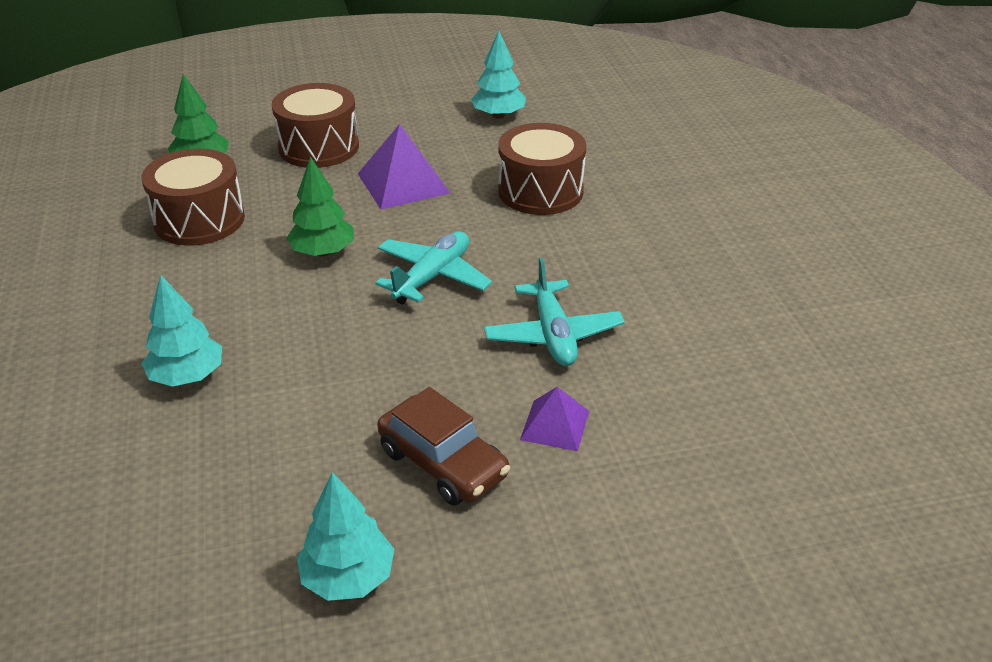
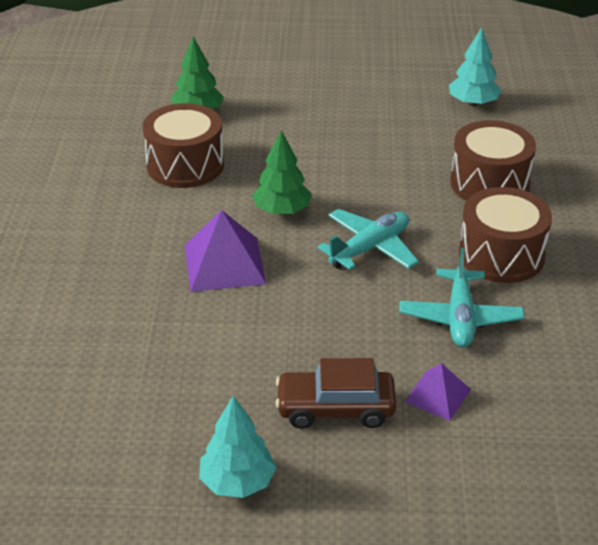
camera: 15 degrees right, 0 degrees up
turquoise tree [141,275,222,387] -> none
brown drum [272,83,359,168] -> brown drum moved to [459,187,552,283]
purple pyramid [358,124,450,209] -> purple pyramid moved to [185,210,266,292]
brown car [377,387,510,506] -> brown car turned 120 degrees clockwise [275,358,396,429]

